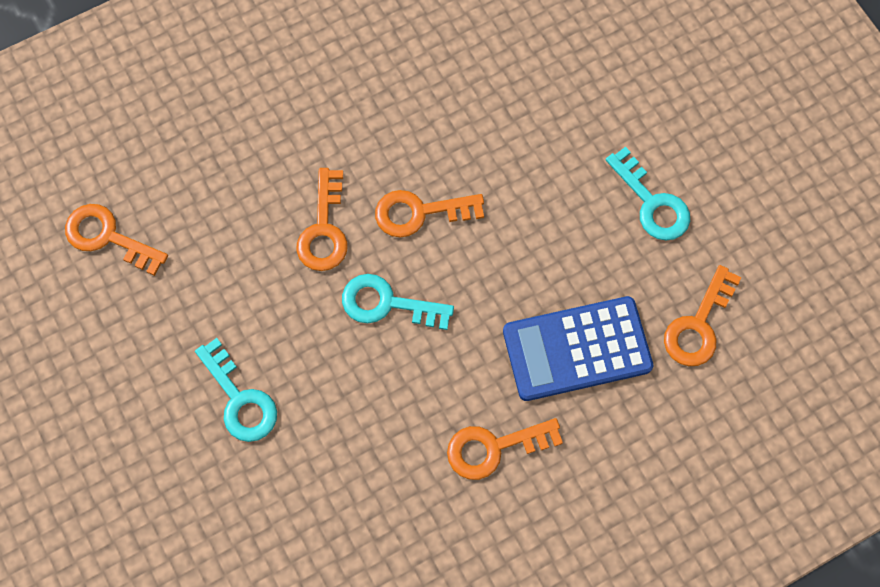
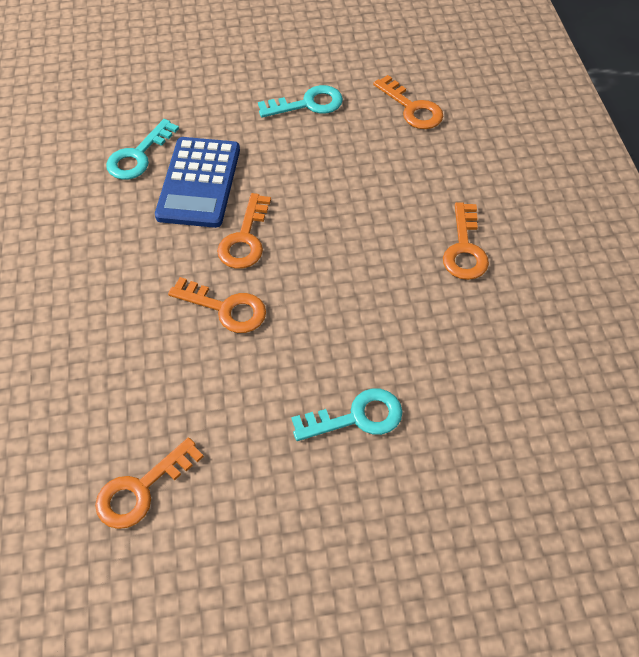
camera: 70 degrees left, 15 degrees down
turquoise key [342,274,454,330] -> turquoise key moved to [106,119,179,180]
blue calculator [503,296,653,401] -> blue calculator moved to [155,137,240,228]

